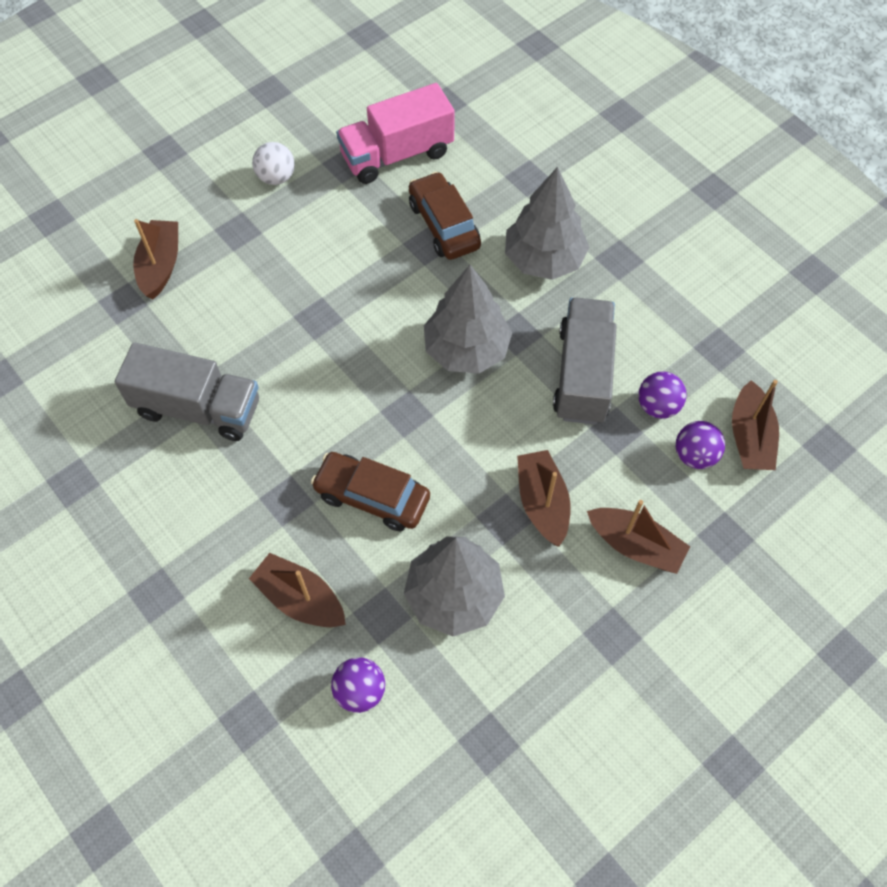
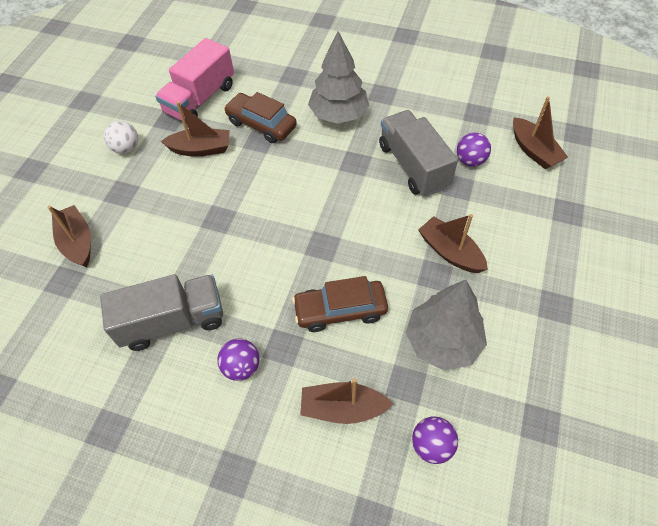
camera: 30 degrees left, 5 degrees down
grey tree [424,265,512,374] -> none
brown boat [587,500,690,574] -> brown boat moved to [161,101,230,157]
purple ball [676,421,725,469] -> purple ball moved to [218,339,260,381]

